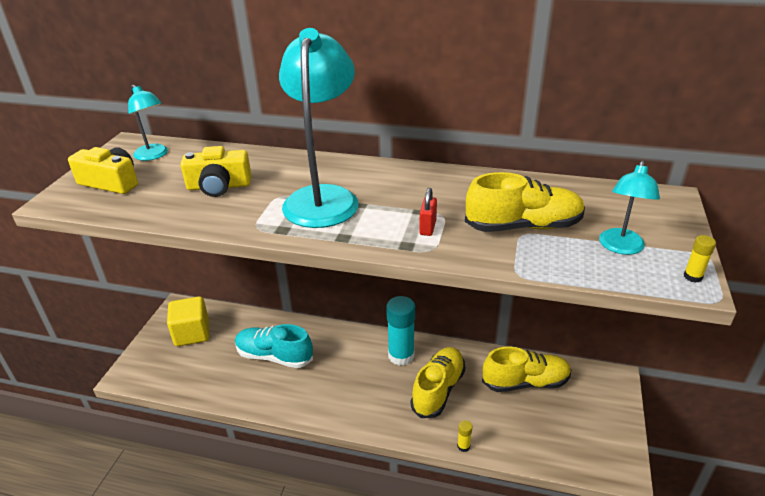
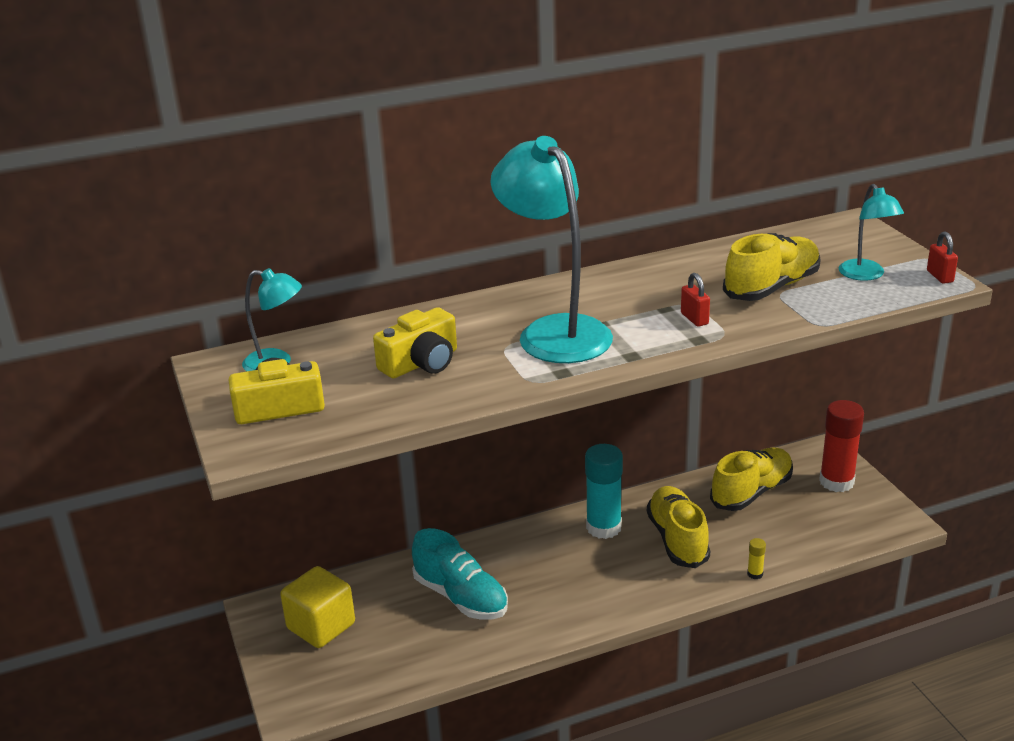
camera: 35 degrees left, 5 degrees down
turquoise shoe [235,324,313,368] -> turquoise shoe turned 120 degrees counterclockwise [412,528,508,620]
yellow glue stick [684,235,716,283] -> red padlock [927,232,958,284]
none -> red glue stick [819,400,864,492]

